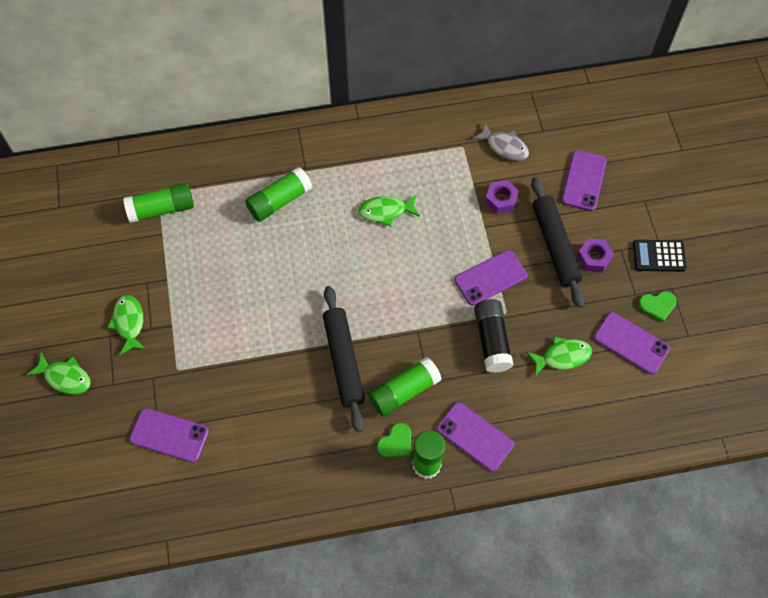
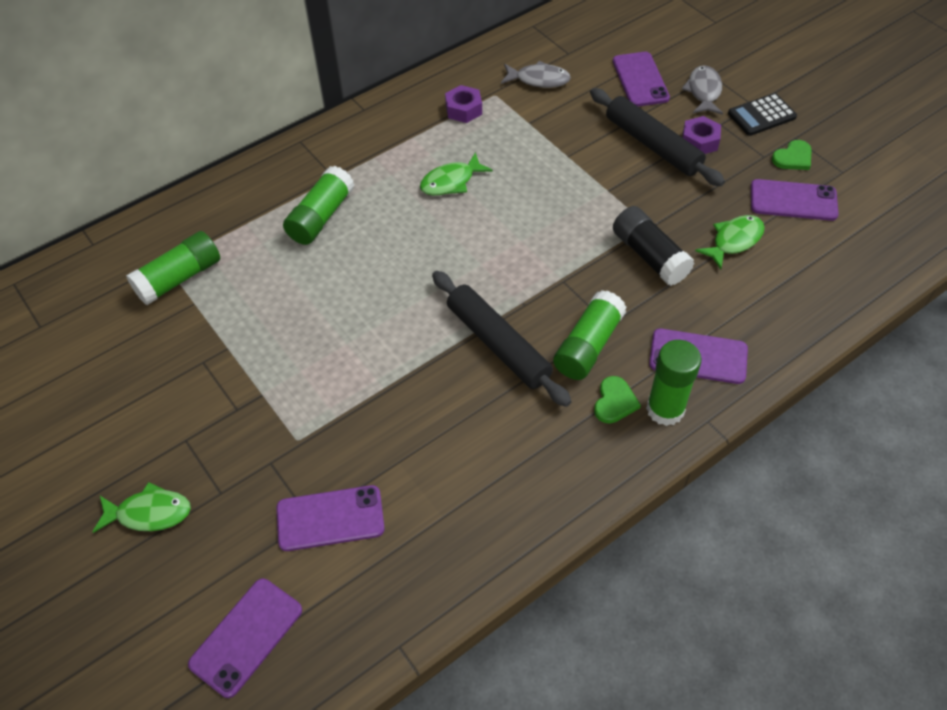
camera: 25 degrees left, 10 degrees down
green fish [107,295,147,355] -> none
purple phone [454,250,527,306] -> purple phone moved to [188,578,302,698]
purple nut [485,180,519,214] -> purple nut moved to [445,85,482,123]
none -> grey fish [682,65,723,115]

